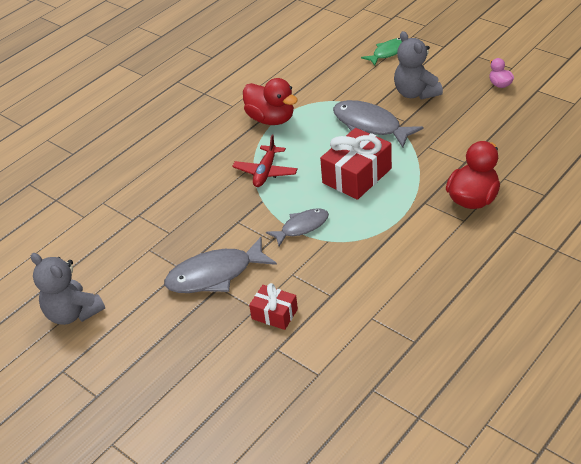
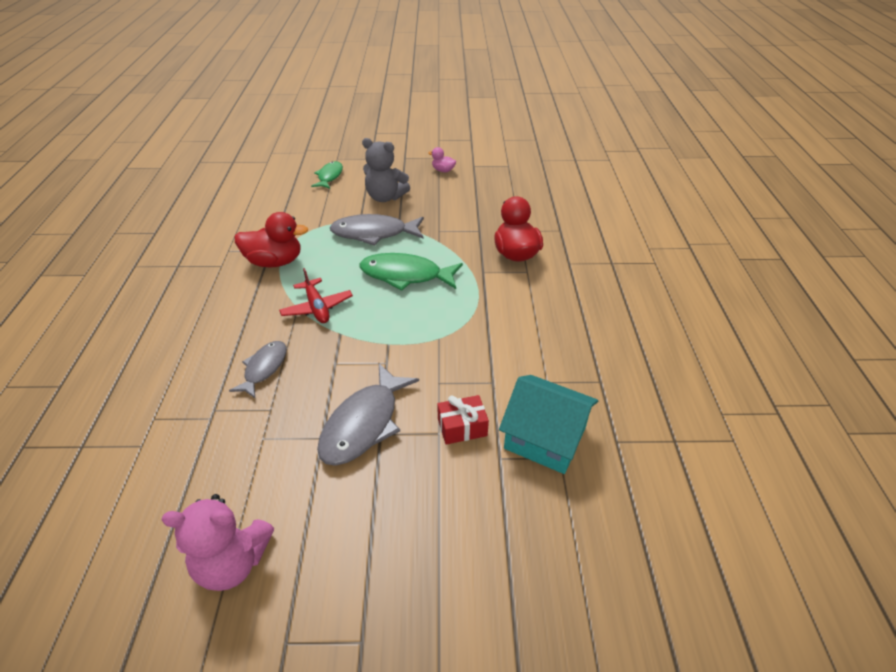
camera: 45 degrees left, 0 degrees up
grey teddy bear [31,253,105,325] -> pink teddy bear [161,494,274,591]
grey fish [266,208,329,246] -> grey fish moved to [229,341,286,398]
red gift [320,128,392,200] -> green fish [360,253,463,291]
none -> turquoise house [499,375,598,474]

